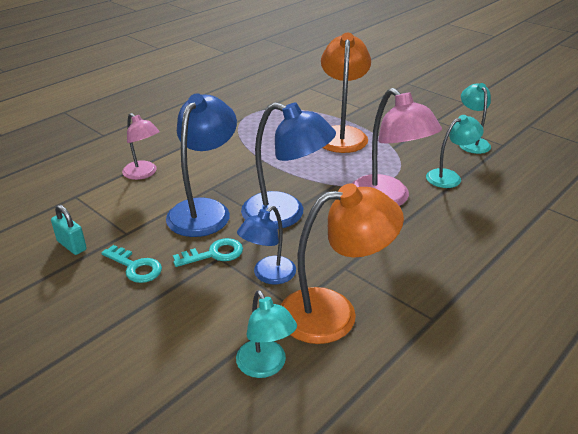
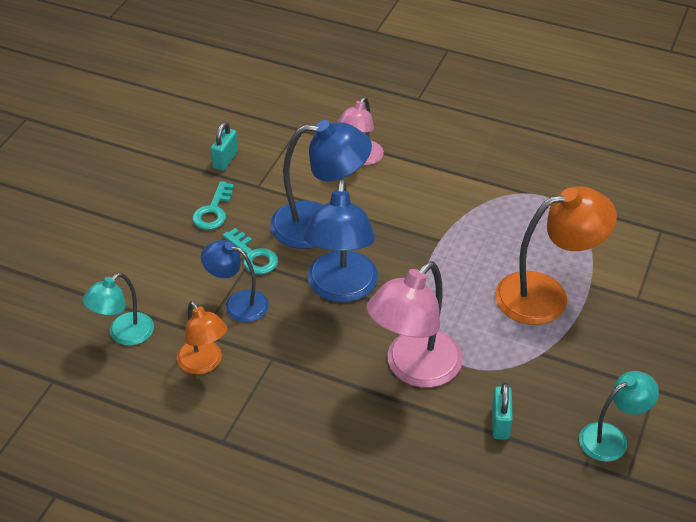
camera: 70 degrees right, 10 degrees up
orange lamp [281,183,404,344] -> orange lamp [177,301,228,374], size x0.60
turquoise lamp [426,115,484,188] -> turquoise padlock [492,383,513,440]

